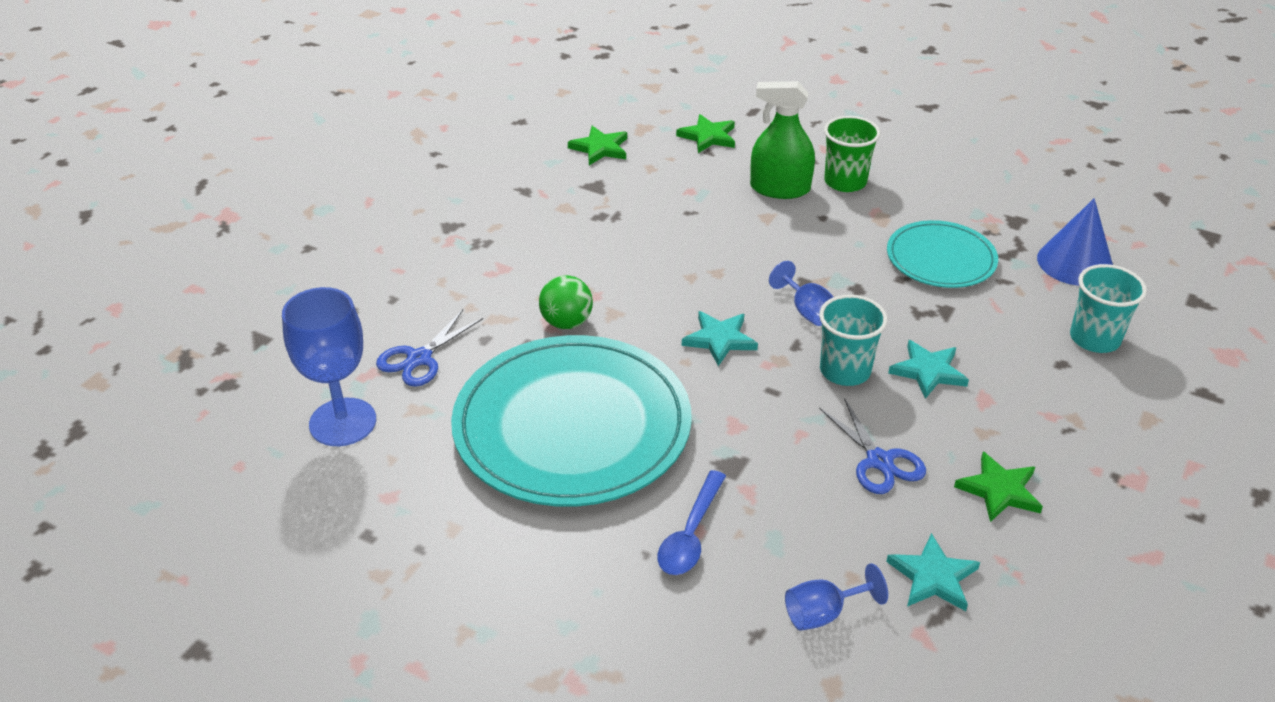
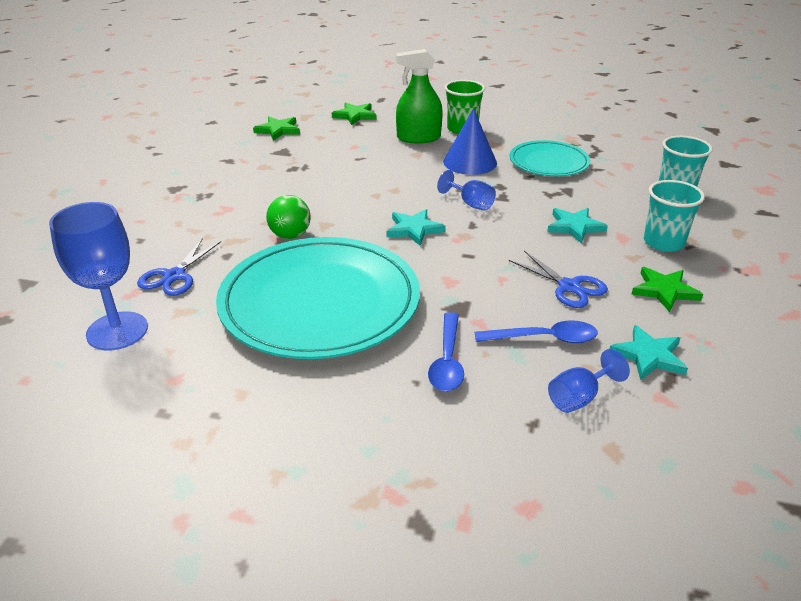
camera: 15 degrees left, 5 degrees down
turquoise cup [819,295,888,386] -> turquoise cup moved to [644,180,705,252]
blue cone [1037,198,1113,286] -> blue cone moved to [443,108,497,175]
none -> blue spoon [475,320,598,343]

